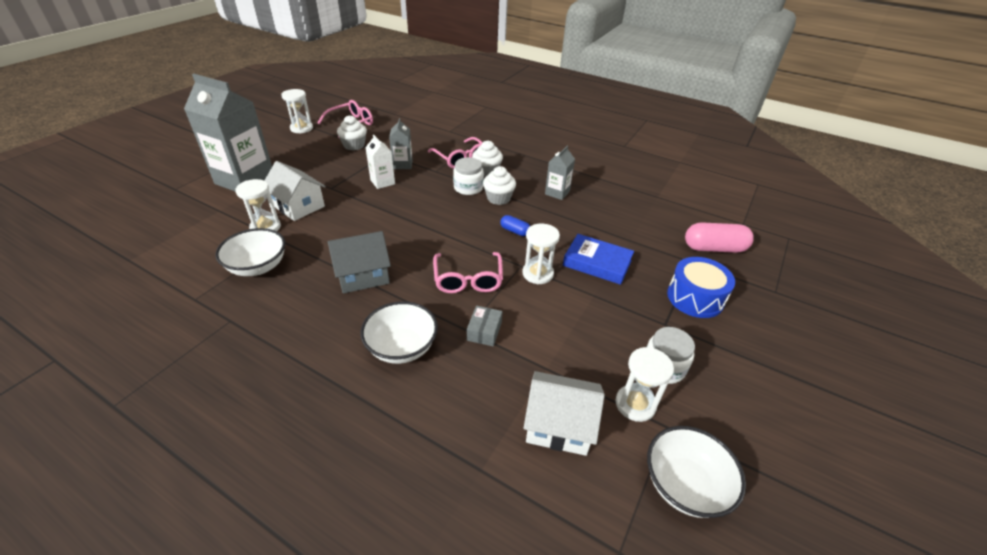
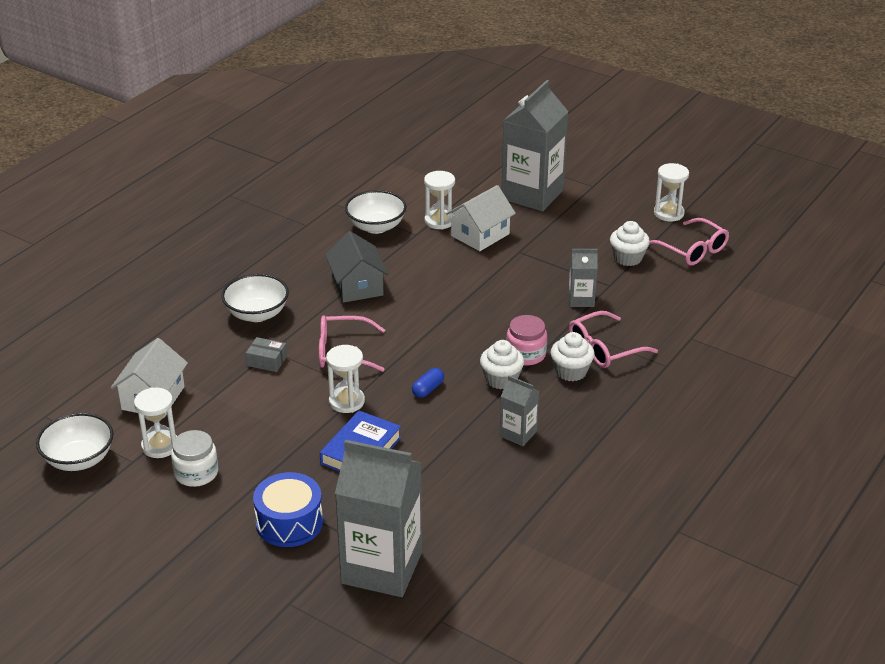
camera: 95 degrees right, 5 degrees down
white carton [365,134,395,189] -> none
white jar [453,157,484,195] -> pink jar [506,315,547,366]
pink capsule [685,222,754,253] -> grey carton [335,440,422,597]

